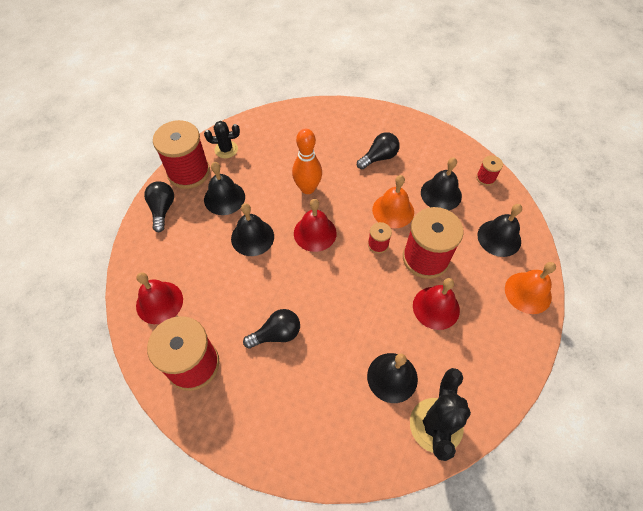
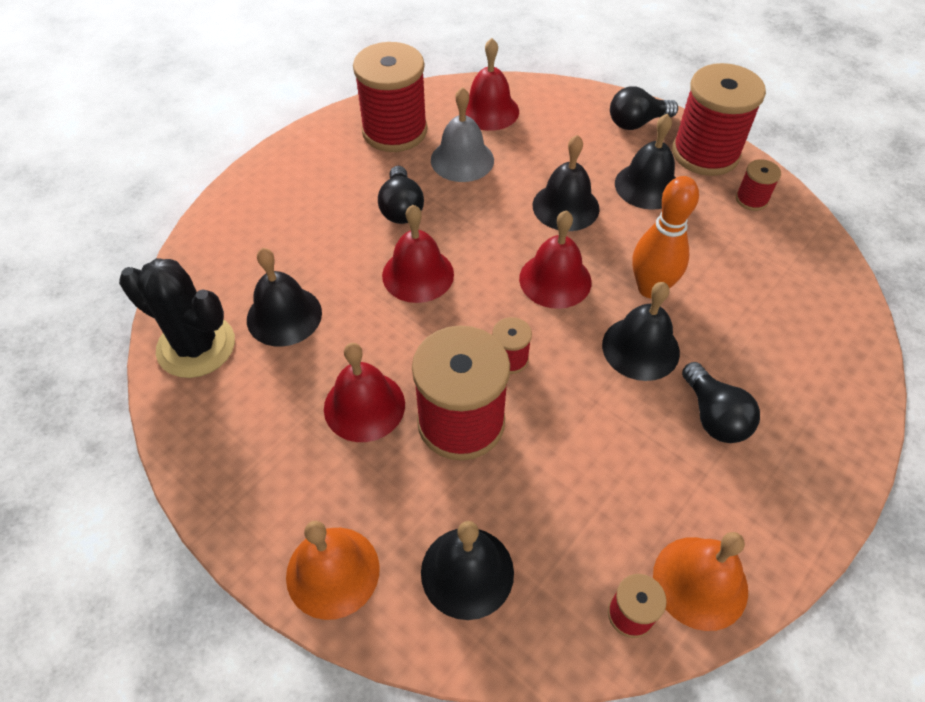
camera: 105 degrees right, 5 degrees down
black light bulb [144,181,174,232] -> black light bulb turned 150 degrees clockwise [610,86,678,130]
black cactus [204,121,240,158] -> red spool [736,159,781,211]
orange bell [372,175,414,228] -> orange bell moved to [653,532,748,631]
black bell [421,158,462,210] -> black bell moved to [602,282,680,381]
none -> red bell [382,205,454,303]
none -> grey bell [431,87,494,182]

